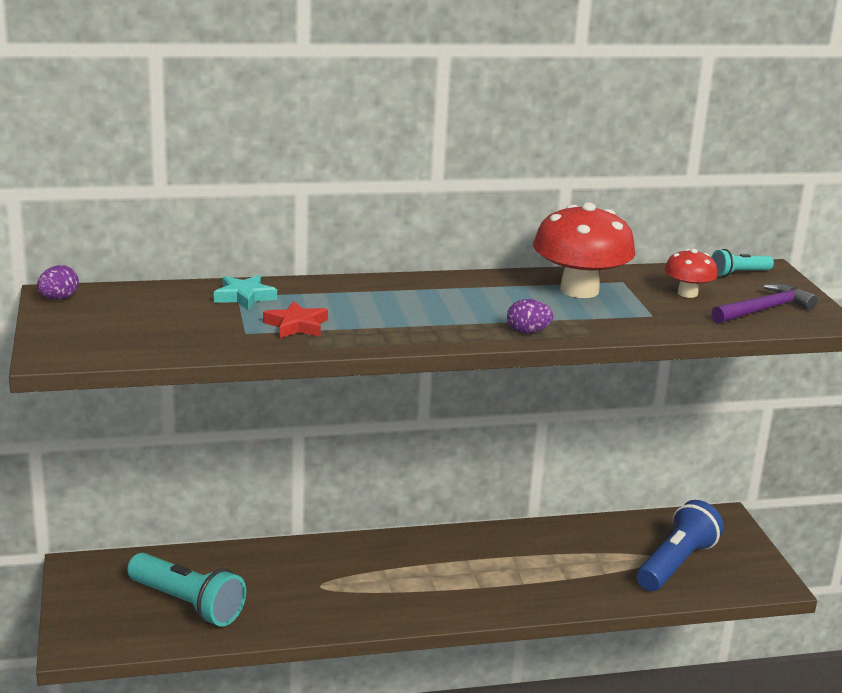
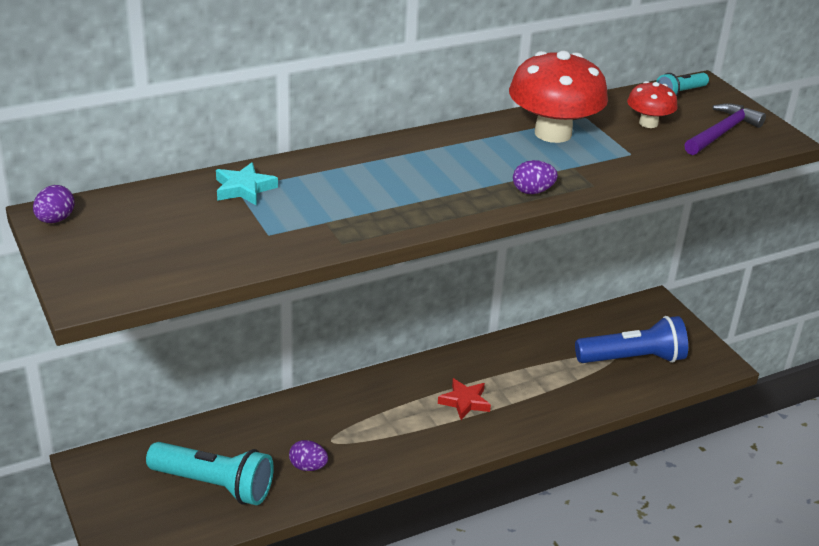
camera: 15 degrees left, 10 degrees up
red star [263,301,328,338] -> red star moved to [438,378,491,420]
blue flashlight [637,500,724,591] -> blue flashlight turned 60 degrees clockwise [575,316,688,363]
none -> purple egg [289,440,328,471]

